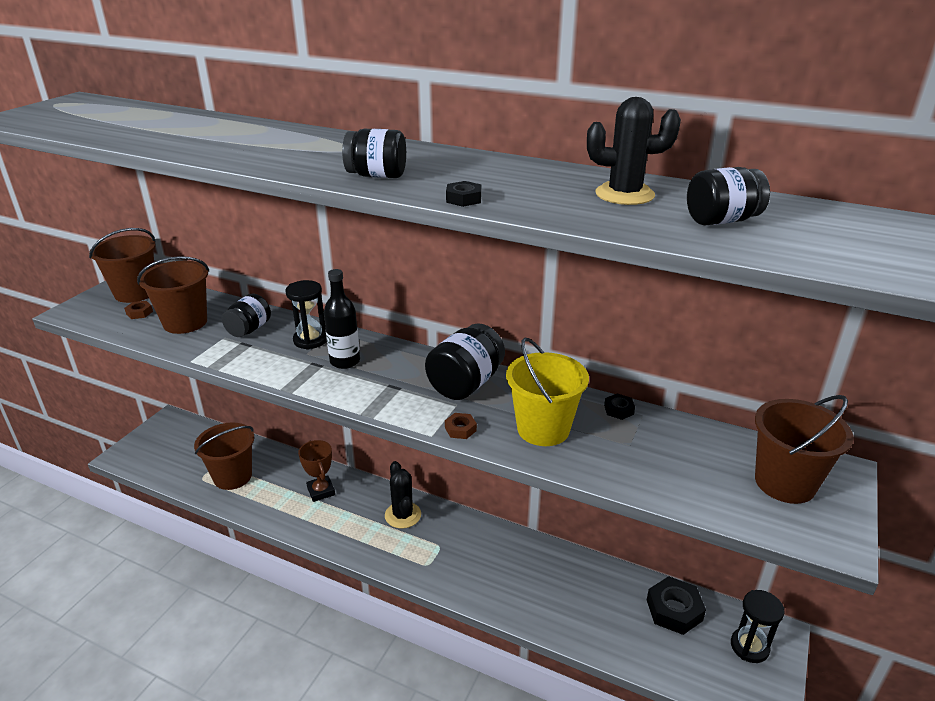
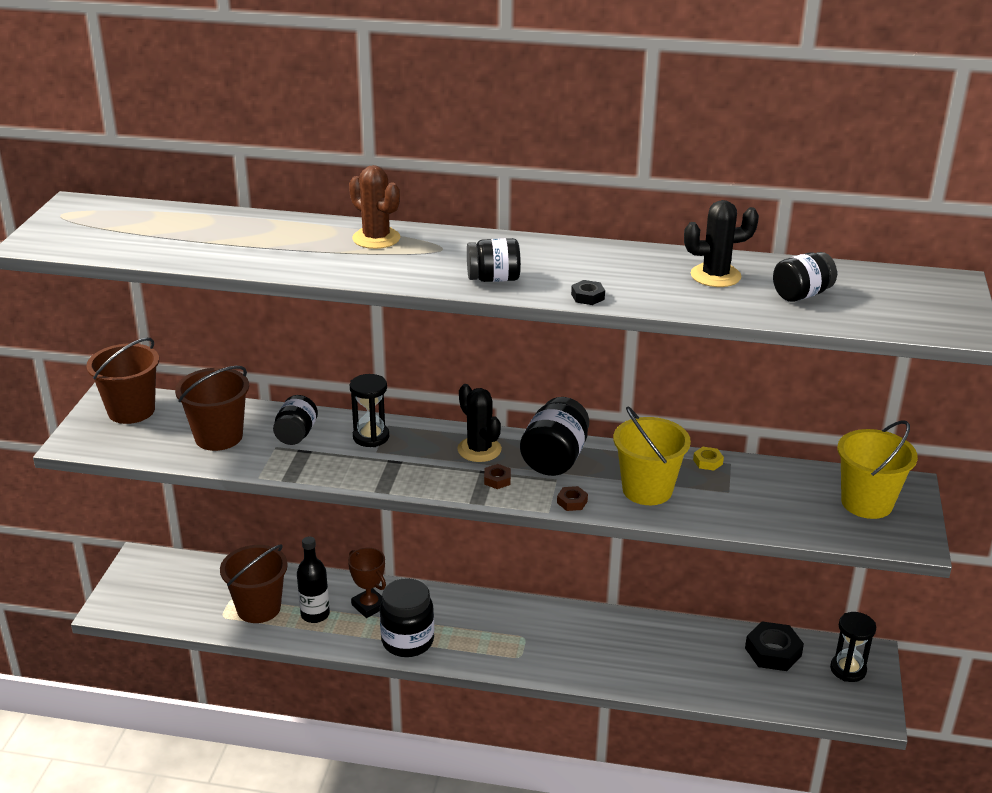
camera: 15 degrees left, 0 degrees up
brown nut [124,301,153,319] -> brown nut moved to [484,464,511,489]
black bottle [324,269,360,369] -> black bottle moved to [297,537,330,623]
black cactus [385,461,421,529] -> black cactus moved to [457,384,502,462]
black nut [604,393,635,420] -> yellow nut [693,447,724,471]
brown bucket [755,395,854,504] -> yellow bucket [837,420,918,519]
none -> brown cactus [349,165,400,249]
none -> black jar [380,578,434,657]

